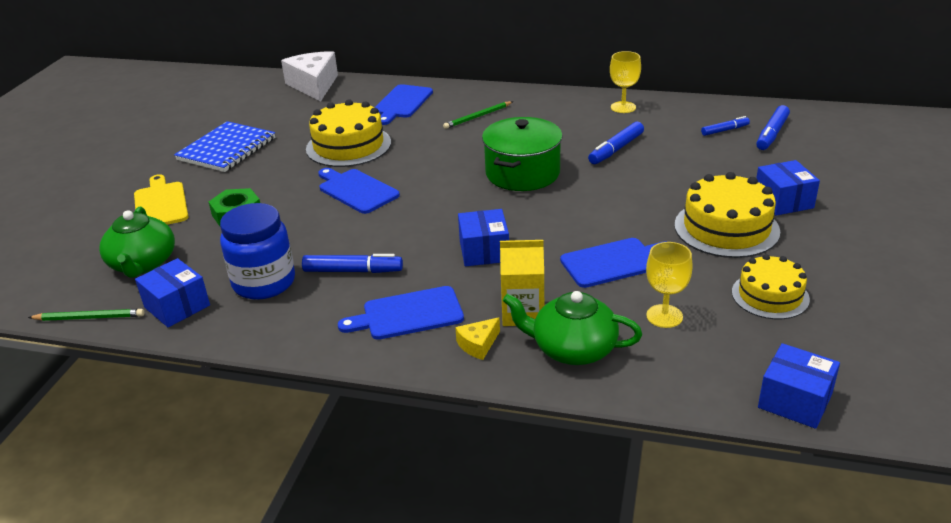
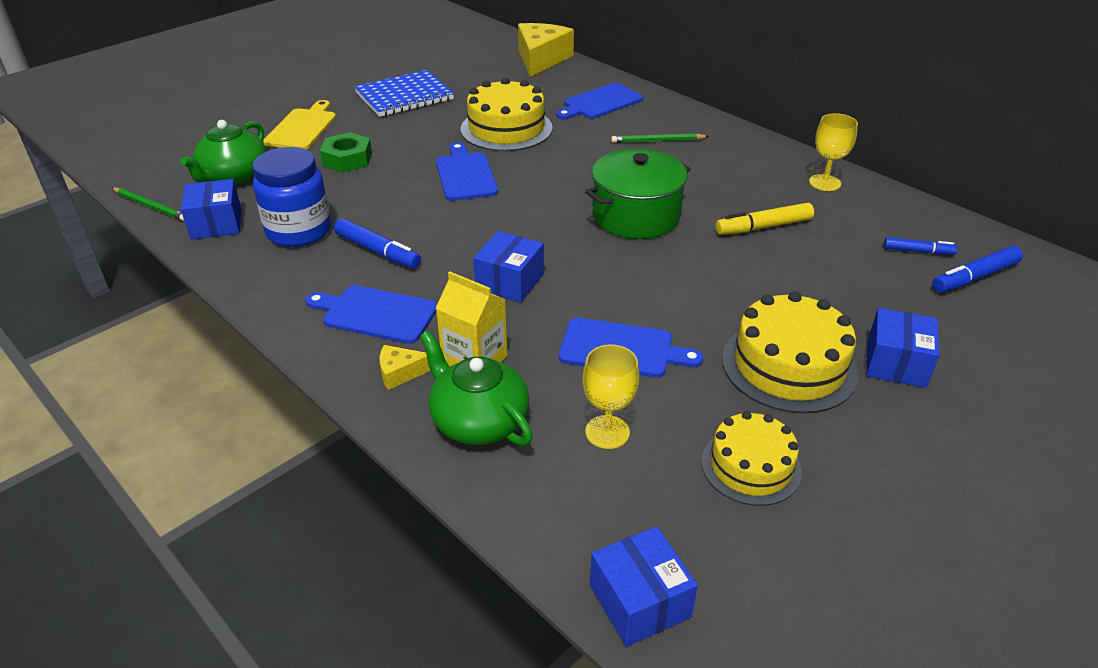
camera: 30 degrees right, 5 degrees up
white cheese [281,51,338,102] -> yellow cheese [518,23,574,77]
blue marker [588,122,644,164] -> yellow marker [715,203,814,235]

